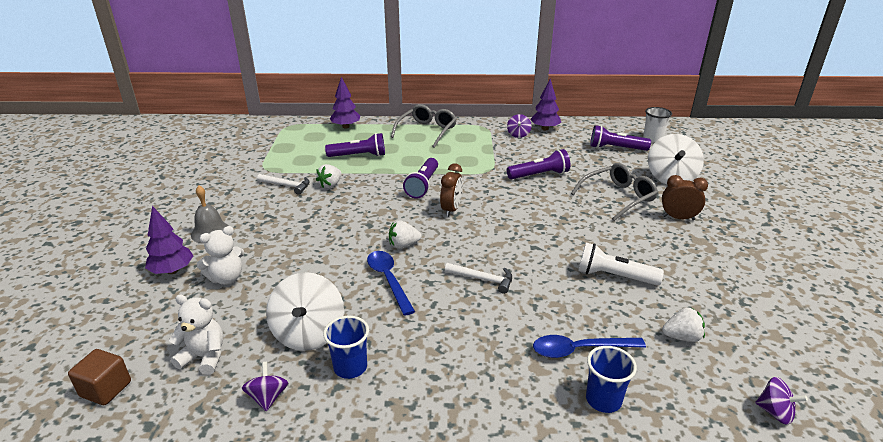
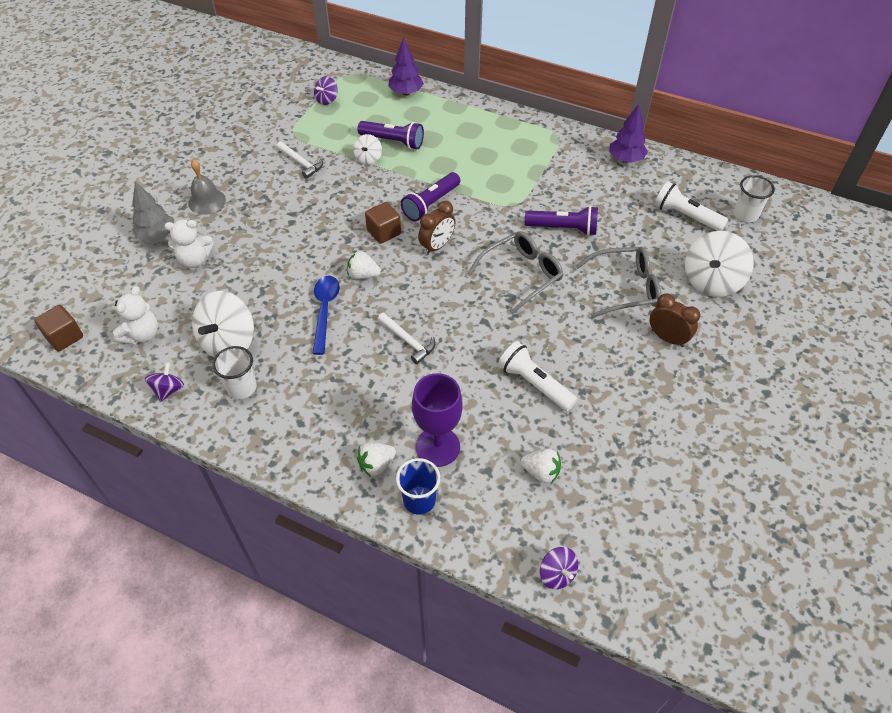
camera: 25 degrees right, 20 degrees up
purple tree [145,206,193,274] -> grey tree [132,182,174,242]
white teddy bear [169,294,223,375] -> white teddy bear turned 75 degrees clockwise [113,286,158,345]
white strawberry [316,164,342,188] -> white strawberry moved to [357,442,396,477]
blue cup [323,316,369,379] -> white cup [212,346,257,399]
grey glasses [391,104,457,148] -> grey glasses moved to [468,231,563,315]
purple spinning top [507,114,531,138] -> purple spinning top moved to [314,76,338,105]
blue spoon [533,335,646,358] -> purple goblet [412,373,463,467]
purple flashlight [590,125,651,151] -> white flashlight [654,181,728,231]
none -> white spinning top [353,134,382,165]
none -> brown cube [365,202,401,244]

